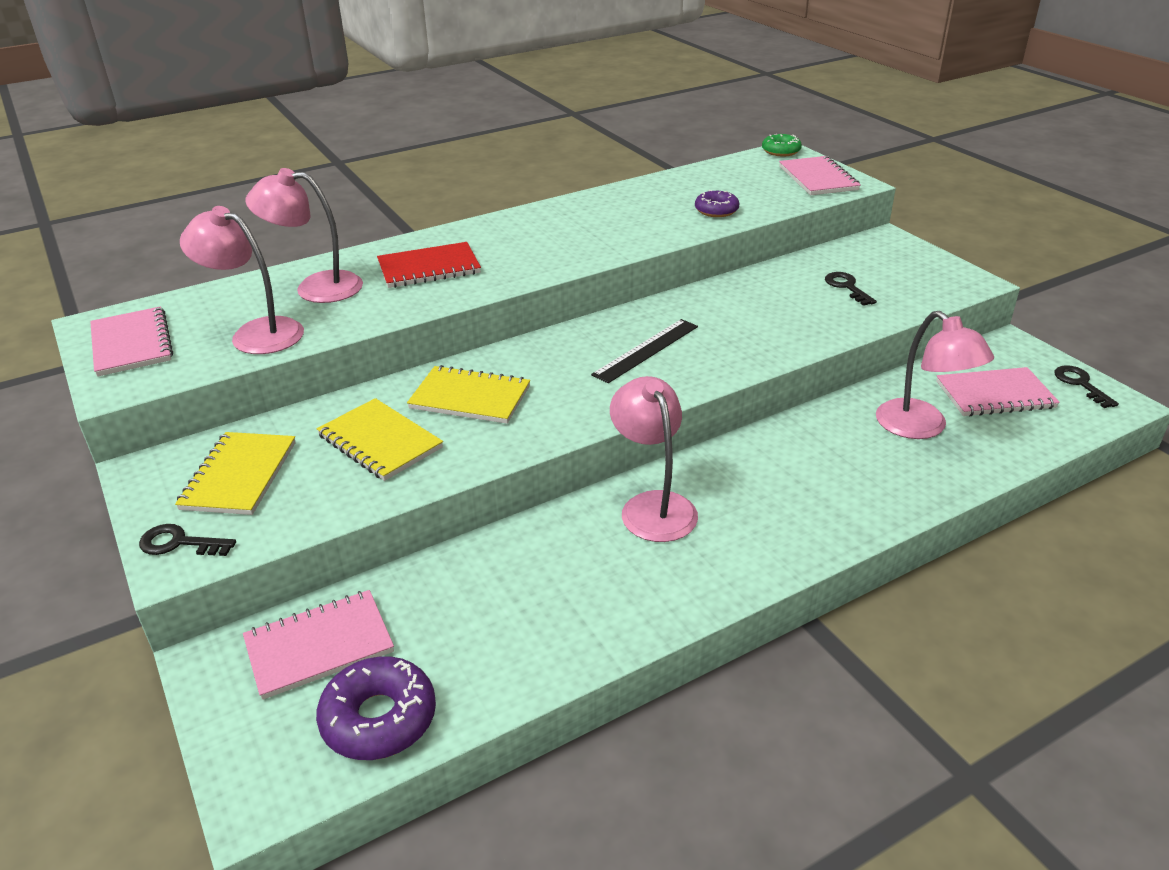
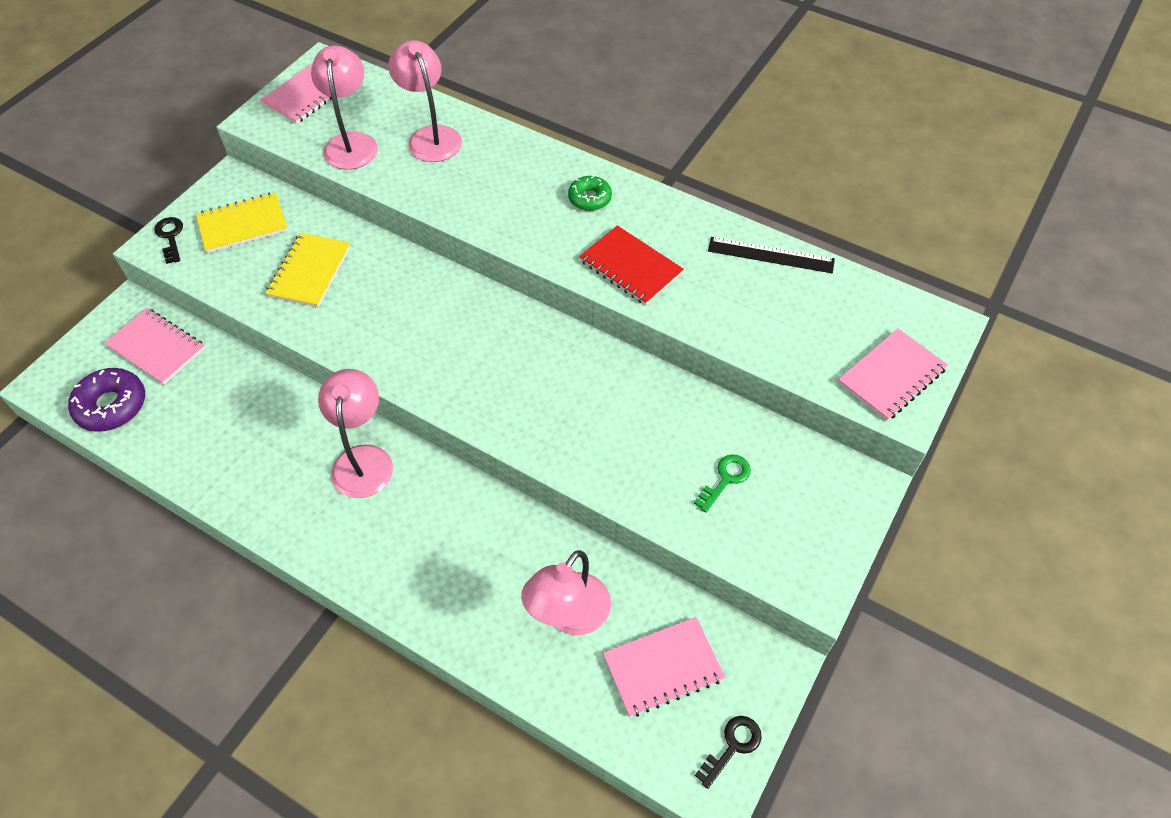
camera: 60 degrees right, 20 degrees up
red notebook [377,242,481,288] -> red notebook moved to [579,225,684,305]
yellow notebook [407,365,530,424] -> none
black ruler [591,319,698,383] -> black ruler moved to [708,237,835,273]
pink lamp [610,376,698,542] -> pink lamp turned 45 degrees counterclockwise [318,369,393,498]
purple donut [695,190,740,217] -> none
green donut [762,134,802,156] -> green donut moved to [568,176,612,211]
black key [825,272,877,306] -> green key [694,455,751,513]
pink notebook [936,367,1060,416] -> pink notebook turned 75 degrees counterclockwise [603,617,725,717]

